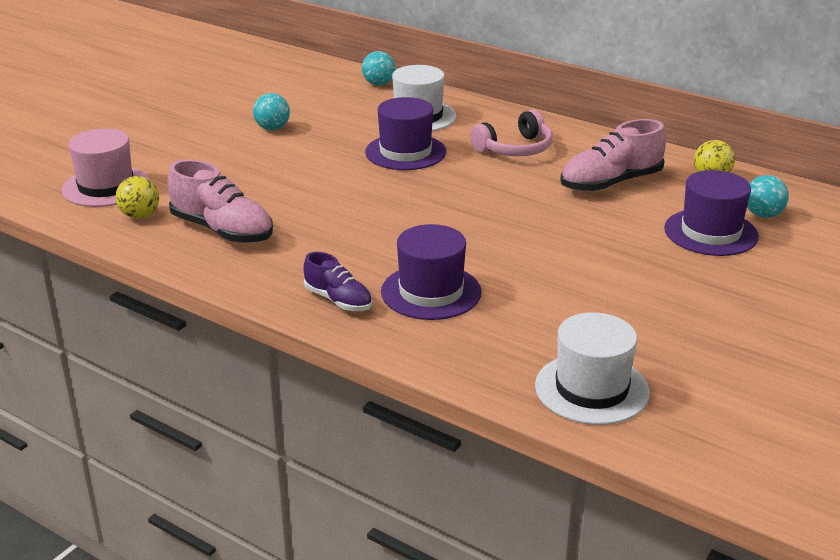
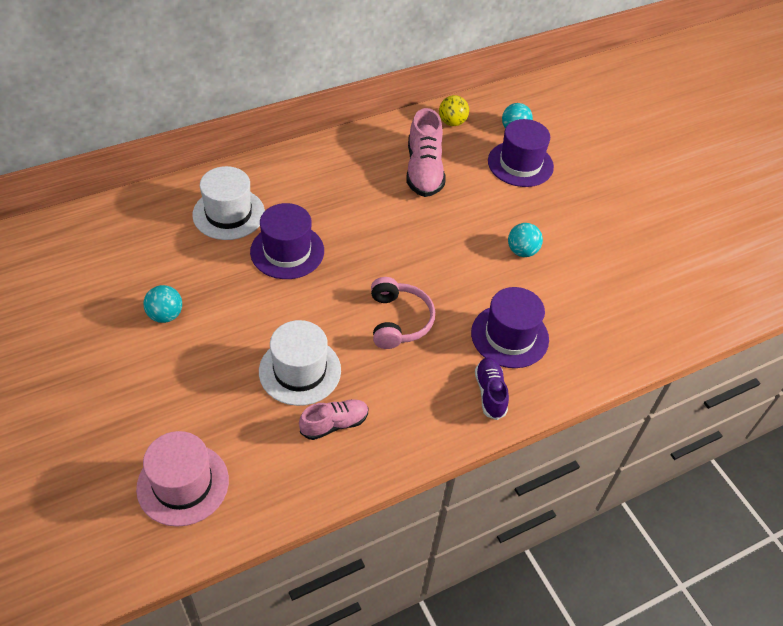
camera: 65 degrees left, 20 degrees up
yellow ball [115,176,159,219] -> none
pink shoe [167,159,273,243] -> pink shoe [299,399,369,440], size x0.61
purple shoe [303,252,372,311] -> purple shoe turned 75 degrees counterclockwise [475,357,509,420]
turquoise ball [362,51,396,86] -> turquoise ball moved to [508,223,543,257]
pink headphones [470,110,552,156] -> pink headphones moved to [371,277,435,349]
white hat [535,312,650,425] -> white hat moved to [259,320,341,406]

